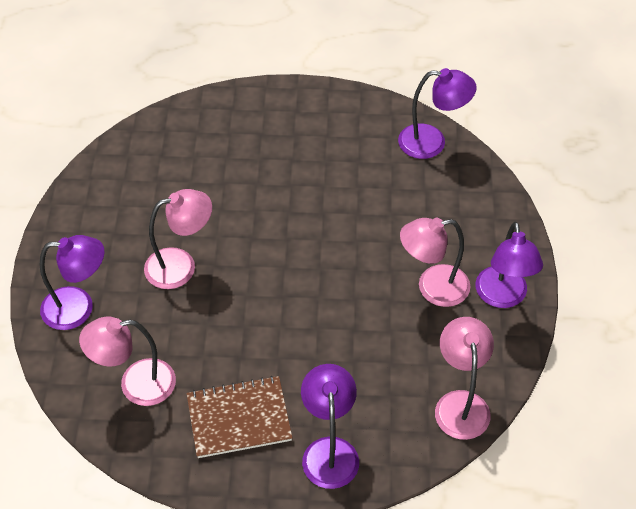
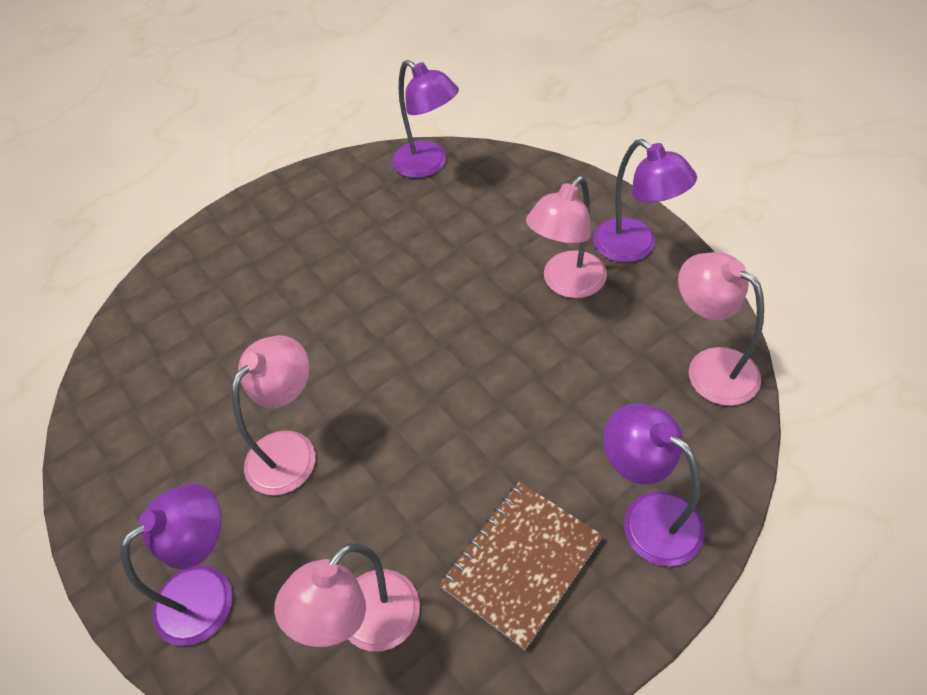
camera: 35 degrees left, 0 degrees up
purple lamp [398,68,477,159] -> purple lamp turned 75 degrees clockwise [392,60,459,178]

